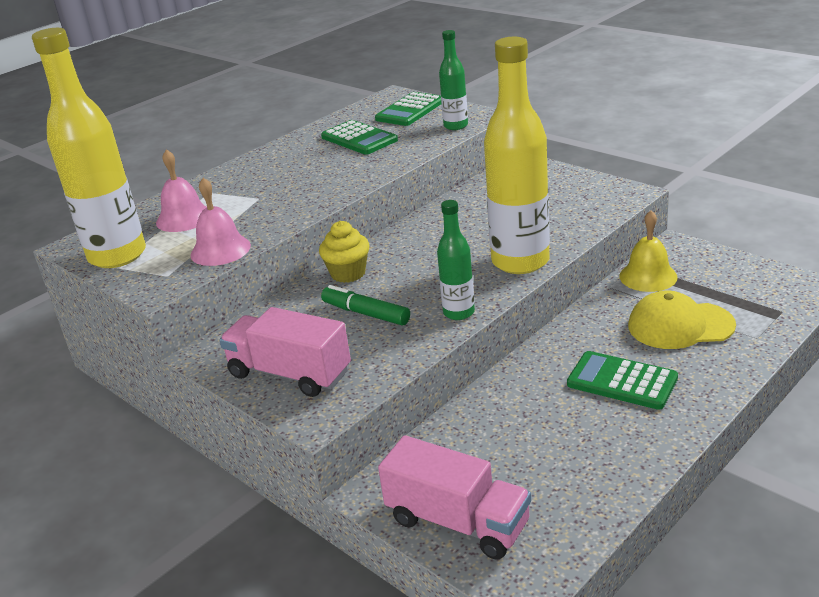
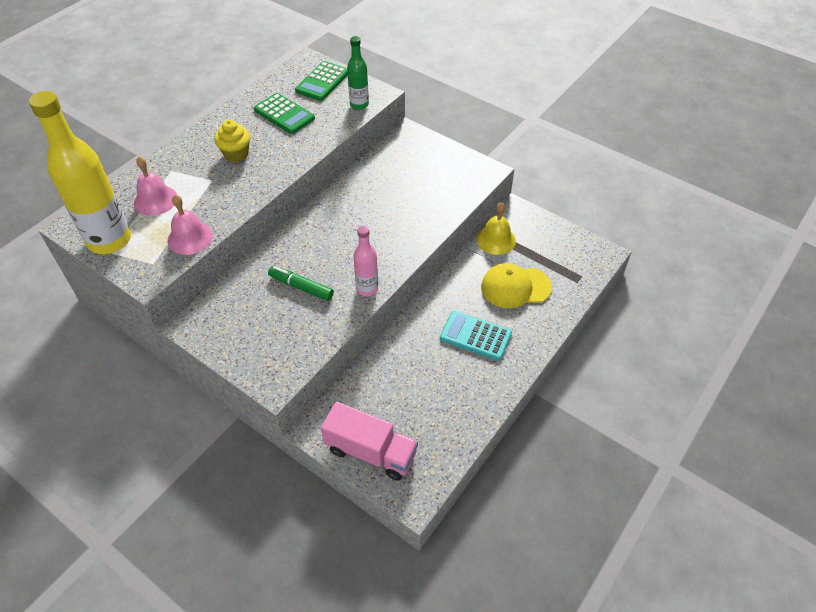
camera: 10 degrees left, 20 degrees up
pink truck [219,307,351,397] -> none
yellow cupcake [319,221,370,283] -> yellow cupcake moved to [214,120,250,162]
green bottle [437,200,475,320] -> pink bottle [353,226,378,296]
yellow bottle [484,37,550,274] -> none
green calculator [567,351,678,410] -> turquoise calculator [440,311,512,361]

